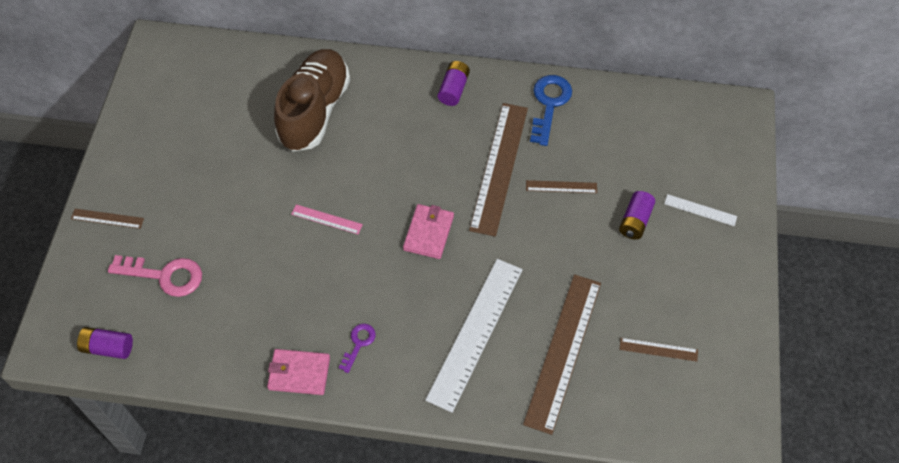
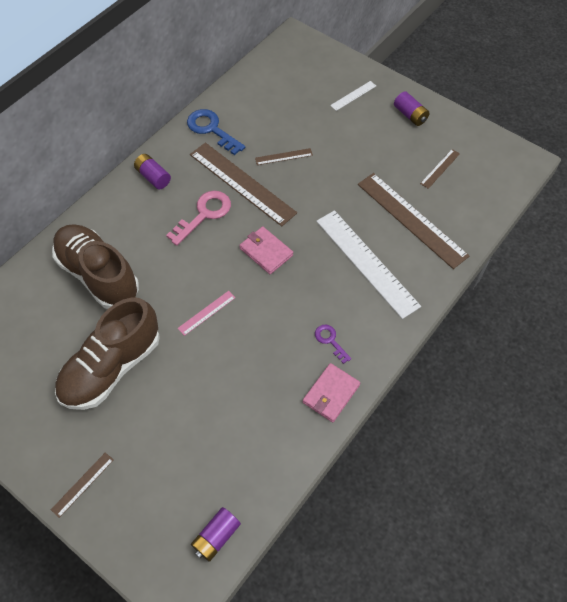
camera: 60 degrees left, 0 degrees up
pink key [108,255,202,297] -> pink key moved to [166,191,231,246]
brown ruler [526,180,597,193] -> brown ruler turned 45 degrees clockwise [255,148,313,165]
purple battery [619,191,655,240] -> purple battery moved to [394,91,430,126]
none -> brown shoe [55,297,160,410]

